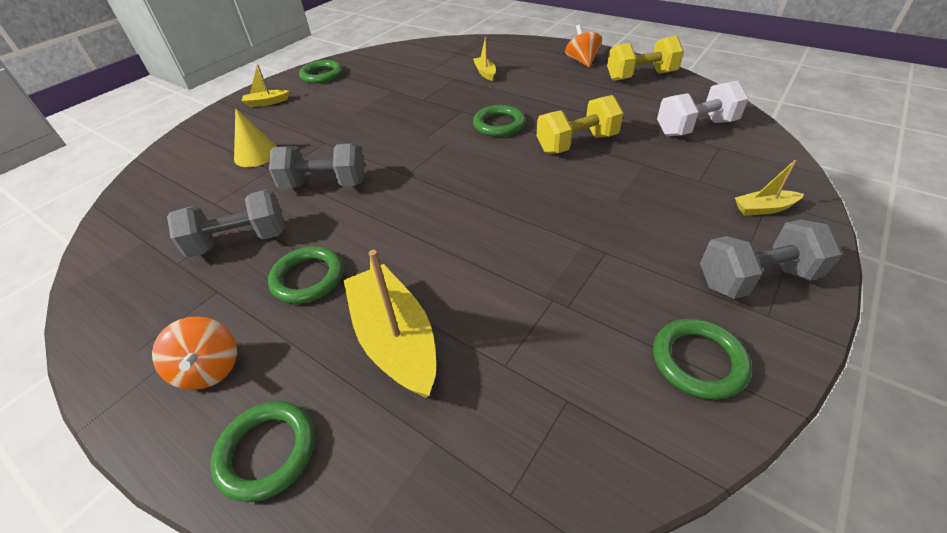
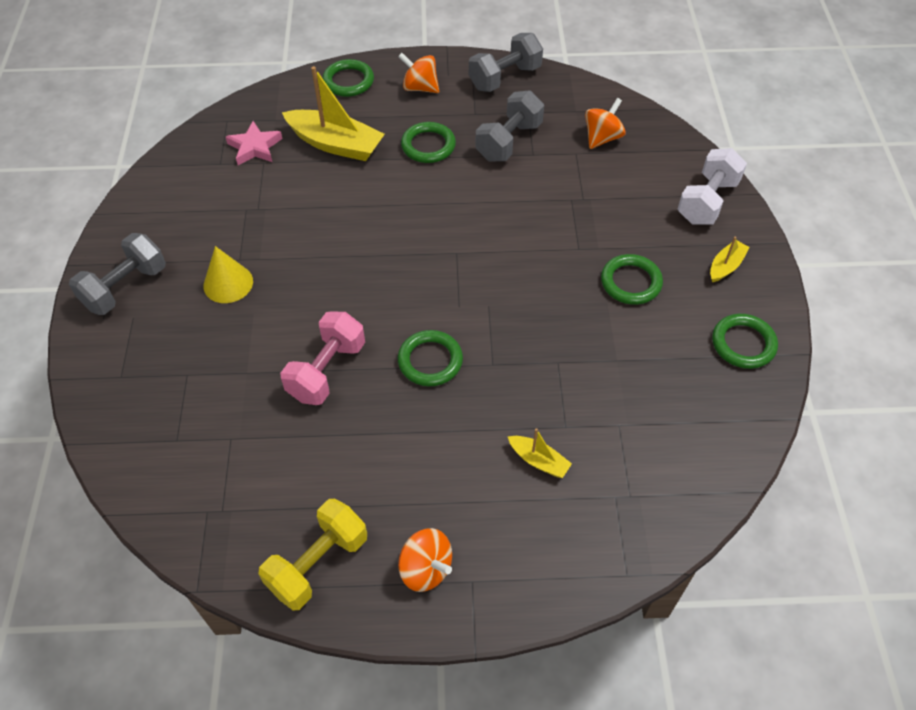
camera: 140 degrees right, 10 degrees up
yellow cone [234,108,277,167] -> yellow cone moved to [203,246,253,303]
grey dumbbell [269,143,365,189] -> grey dumbbell moved to [469,33,543,92]
yellow dumbbell [537,95,624,154] -> pink dumbbell [280,311,365,405]
green ring [653,319,752,400] -> green ring moved to [601,254,663,305]
white dumbbell [657,80,748,136] -> white dumbbell moved to [678,148,747,224]
yellow boat [735,160,804,216] -> none
none -> pink star [226,121,282,165]
none -> orange spinning top [585,98,626,149]

